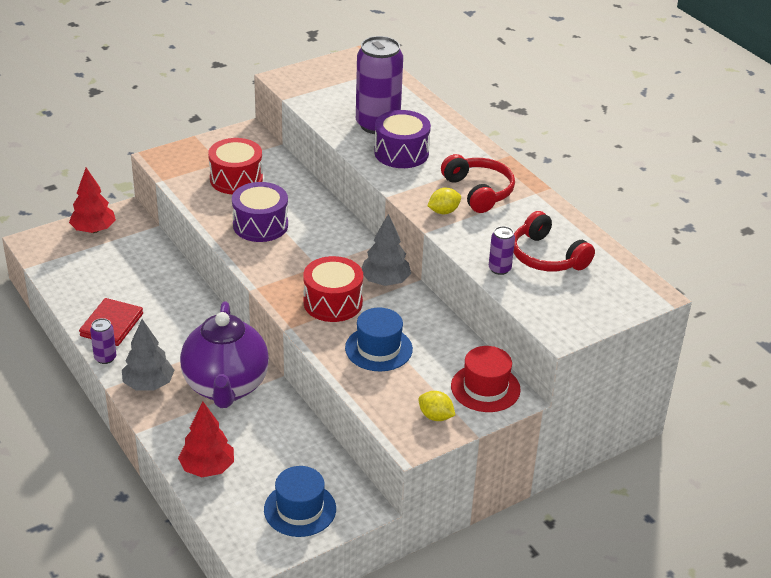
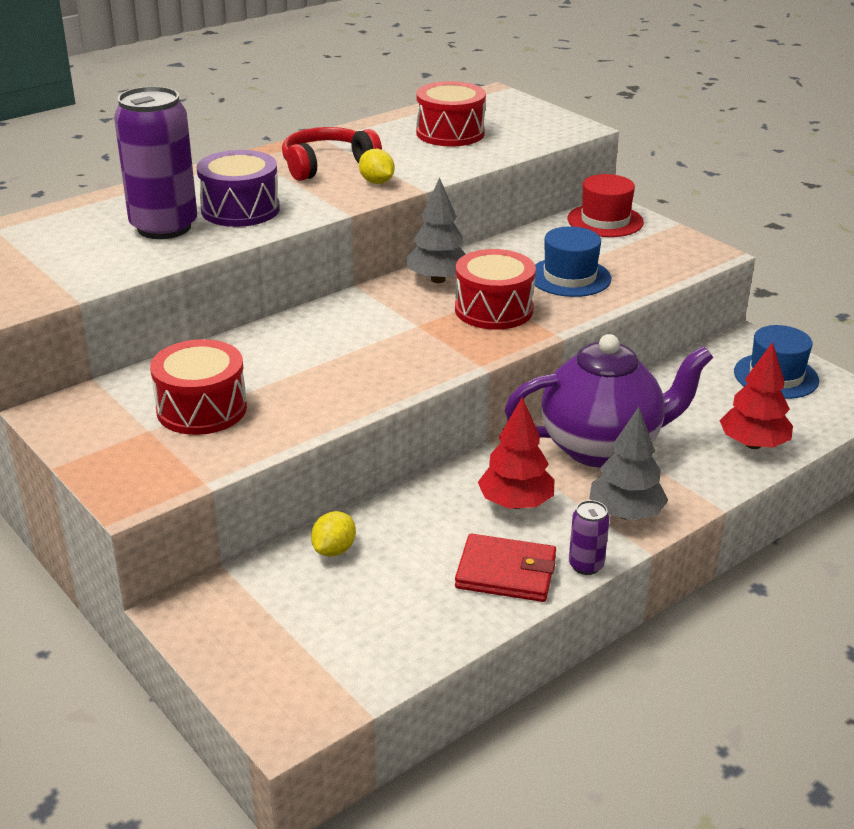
camera: 95 degrees left, 5 degrees down
red tree [69,168,116,233] -> red tree moved to [478,397,555,509]
purple drum [232,182,288,242] -> none
yellow lemon [418,391,455,421] -> yellow lemon moved to [311,511,356,556]
purple can [489,226,515,275] -> none
red headphones [514,211,595,272] -> red drum [416,81,486,147]

